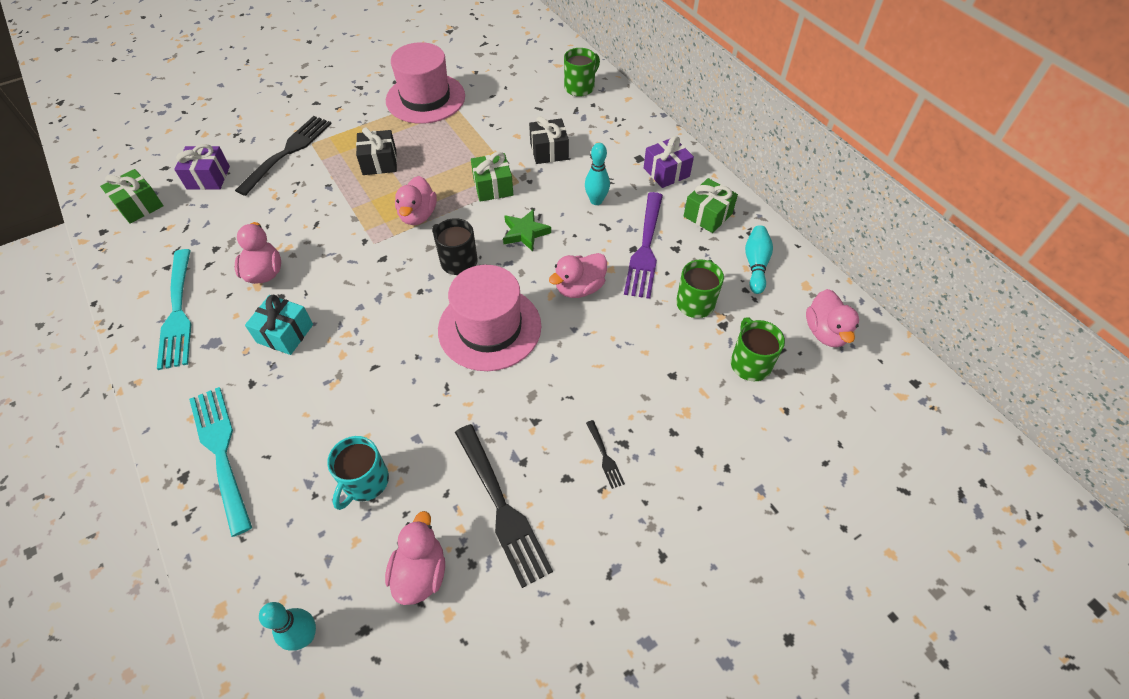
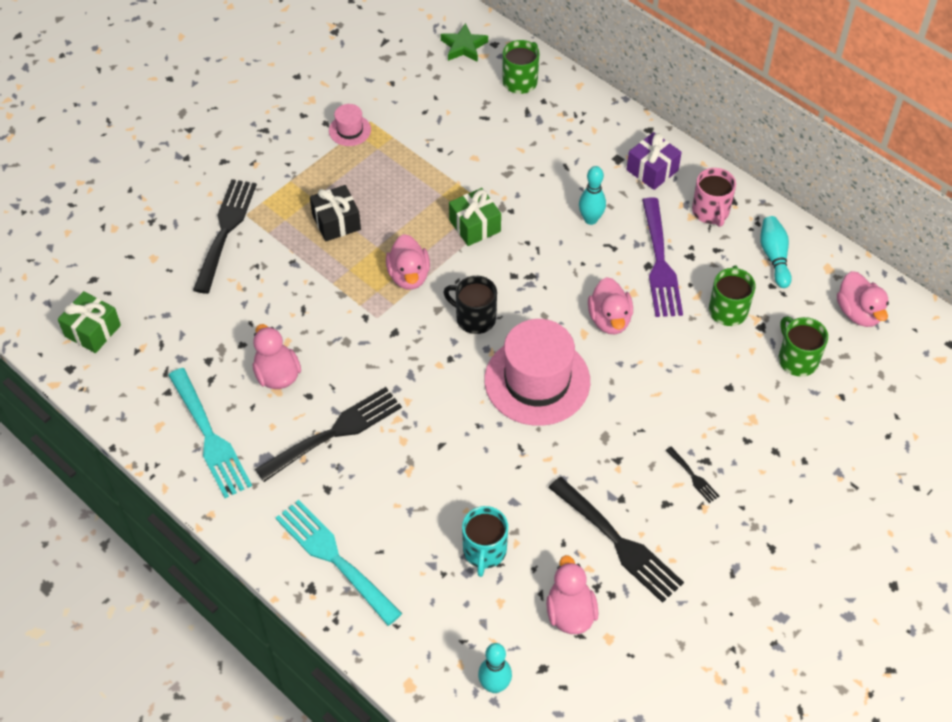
camera: 15 degrees left, 0 degrees up
purple gift [174,144,230,190] -> none
turquoise gift [245,294,313,355] -> black fork [255,387,402,482]
pink hat [386,42,465,124] -> pink hat [329,104,371,146], size x0.45
green star [503,209,551,251] -> green star moved to [441,23,488,62]
black gift [529,116,569,164] -> none
pink duck [549,253,607,298] -> pink duck turned 45 degrees counterclockwise [588,277,633,334]
green gift [684,178,738,233] -> pink mug [692,168,736,227]

